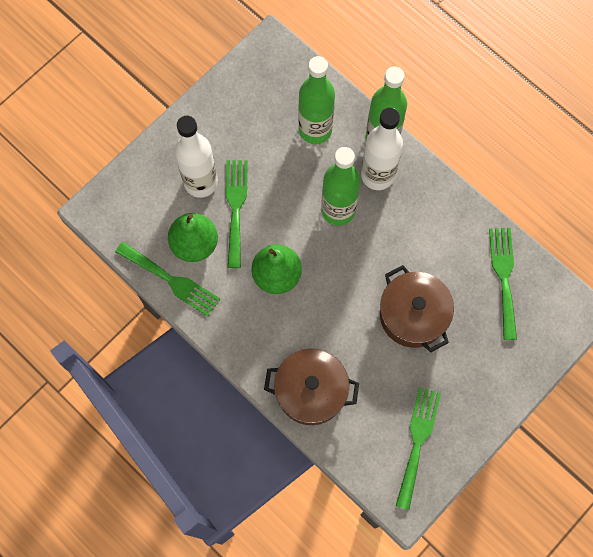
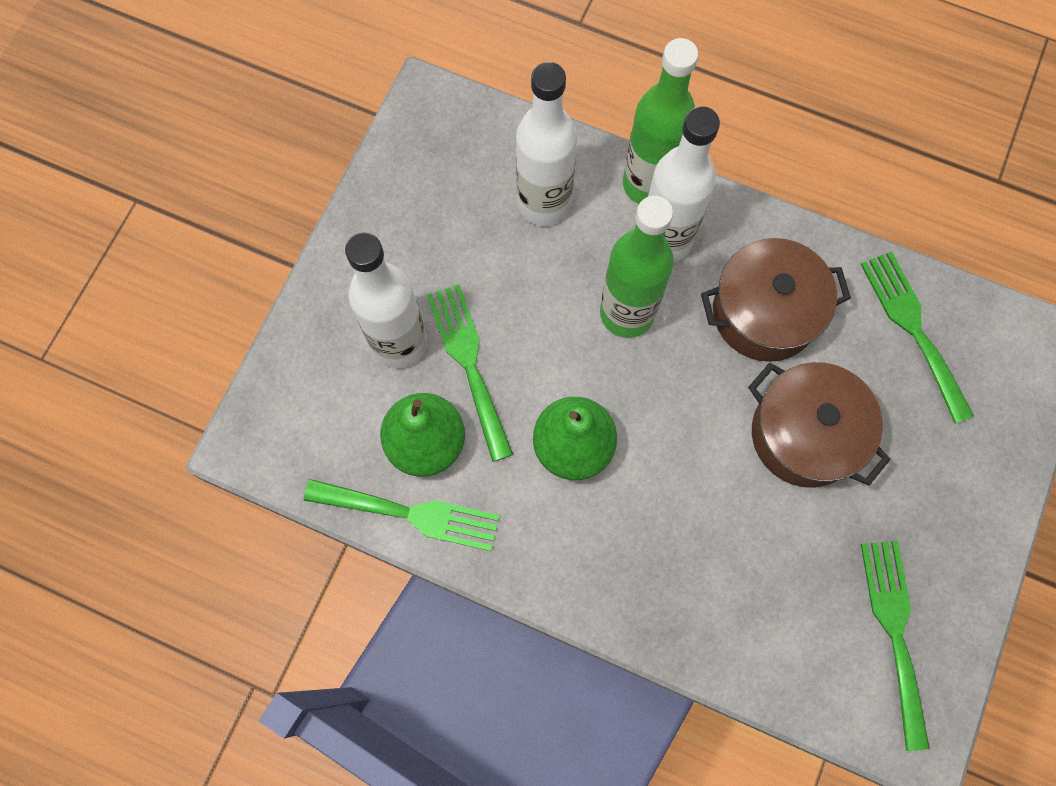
camera: 20 degrees left, 0 degrees up
brown pot [264,348,359,425] -> brown pot moved to [701,238,851,362]
green bottle [298,56,335,144] -> white bottle [516,62,577,226]

